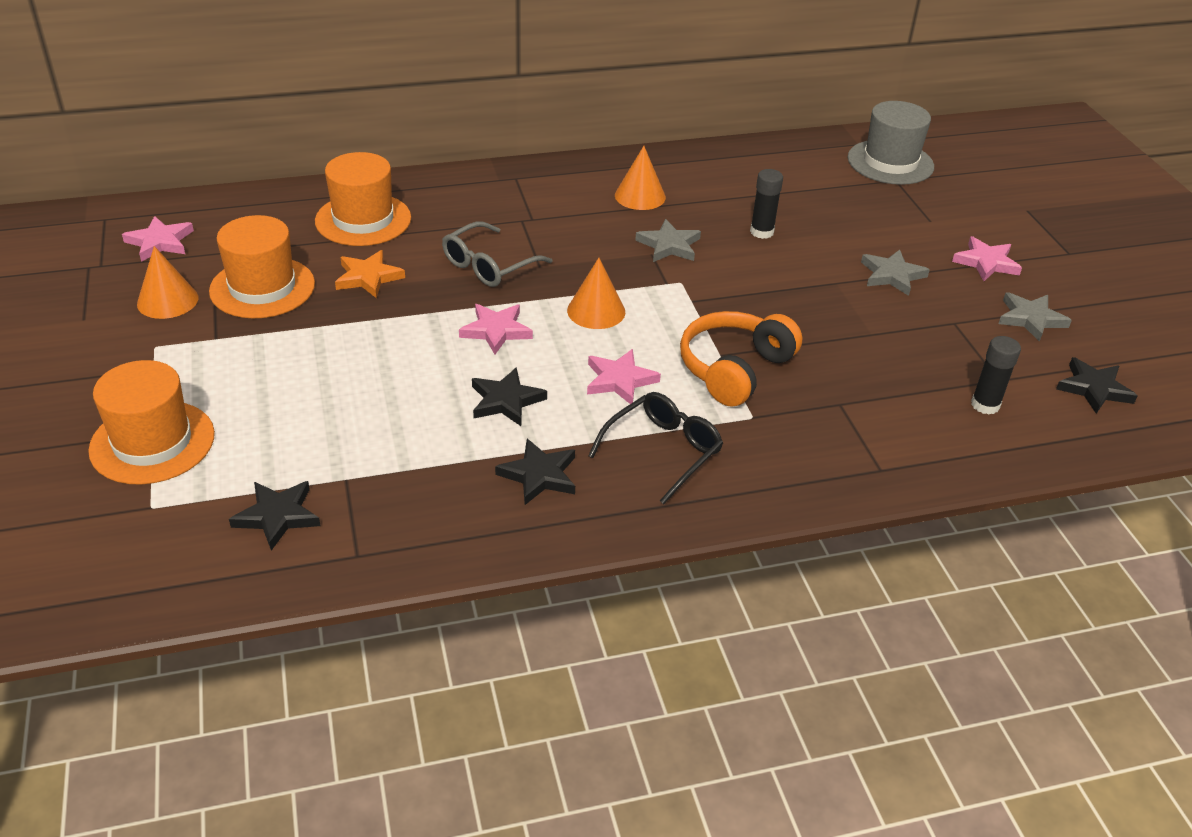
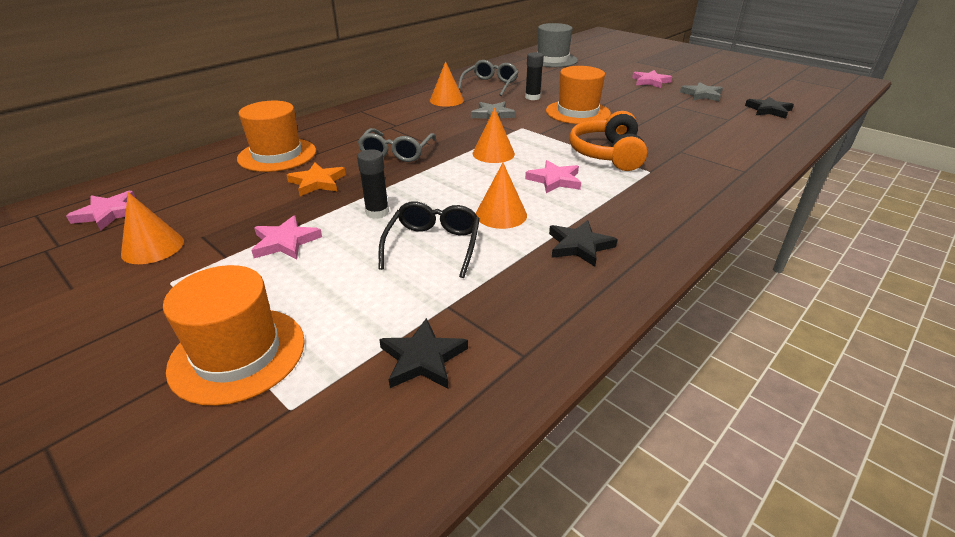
camera: 30 degrees left, 5 degrees down
orange hat [209,215,315,318] -> orange hat moved to [546,66,611,124]
pink star [459,304,533,354] -> pink star moved to [251,215,322,260]
black star [472,367,547,426] -> orange cone [476,163,527,229]
black glasses [588,392,723,504] -> black glasses moved to [379,201,480,278]
grey star [861,249,930,296] -> none
black glue stick [971,336,1021,415] -> black glue stick moved to [357,149,389,219]
none -> grey glasses [458,60,518,96]

